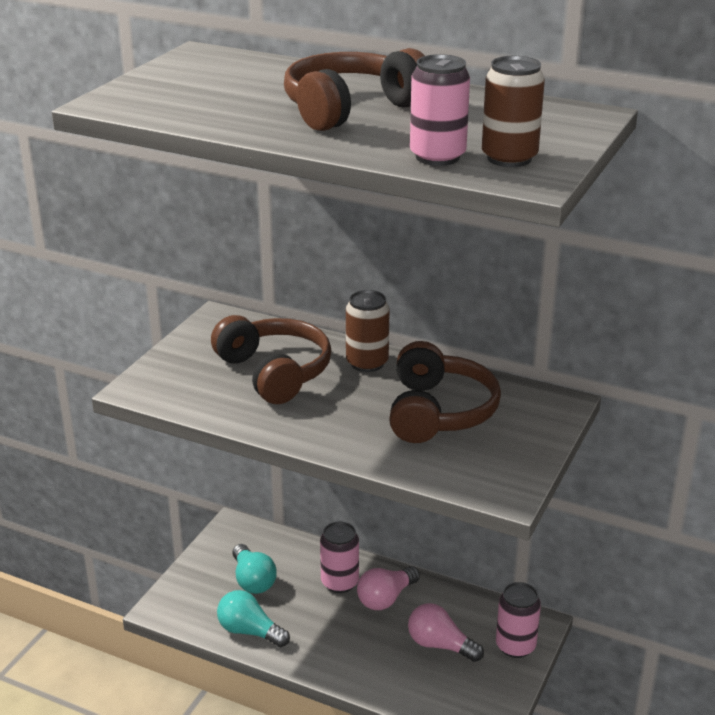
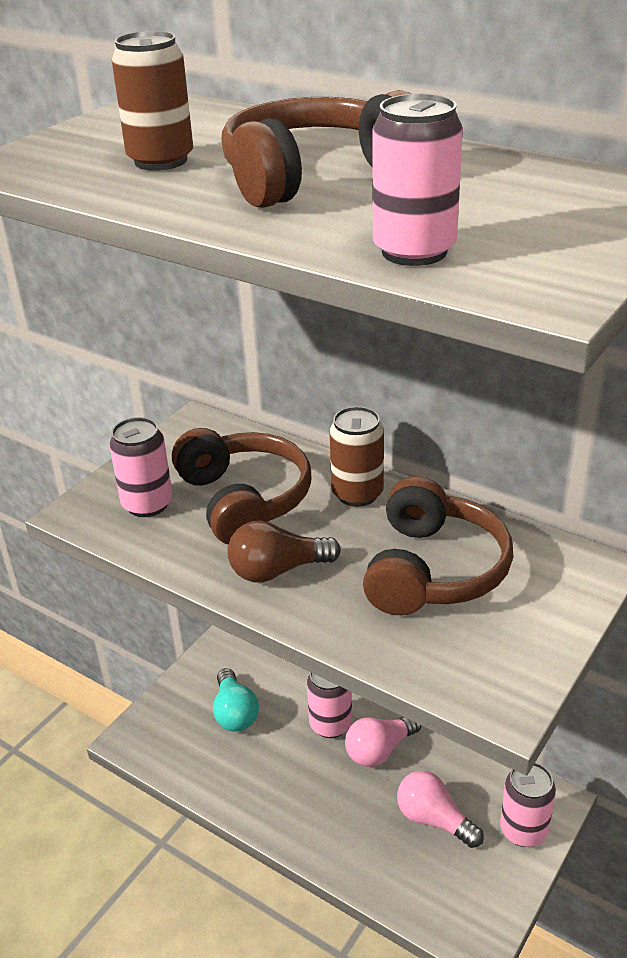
camera: 10 degrees right, 5 degrees up
turquoise light bulb [217,590,290,647] -> none
brown can [482,56,545,167] -> brown can moved to [112,31,193,171]
none -> pink can [109,417,173,517]
none -> brown light bulb [228,521,341,583]

